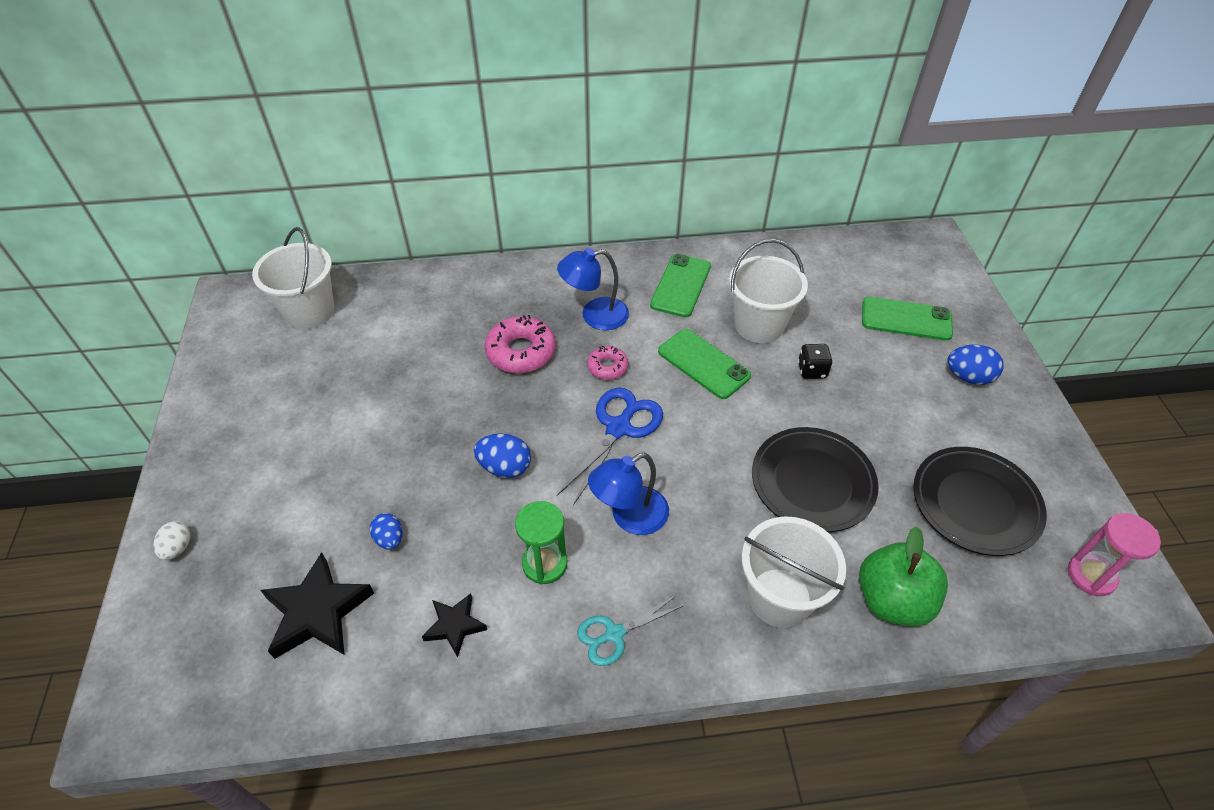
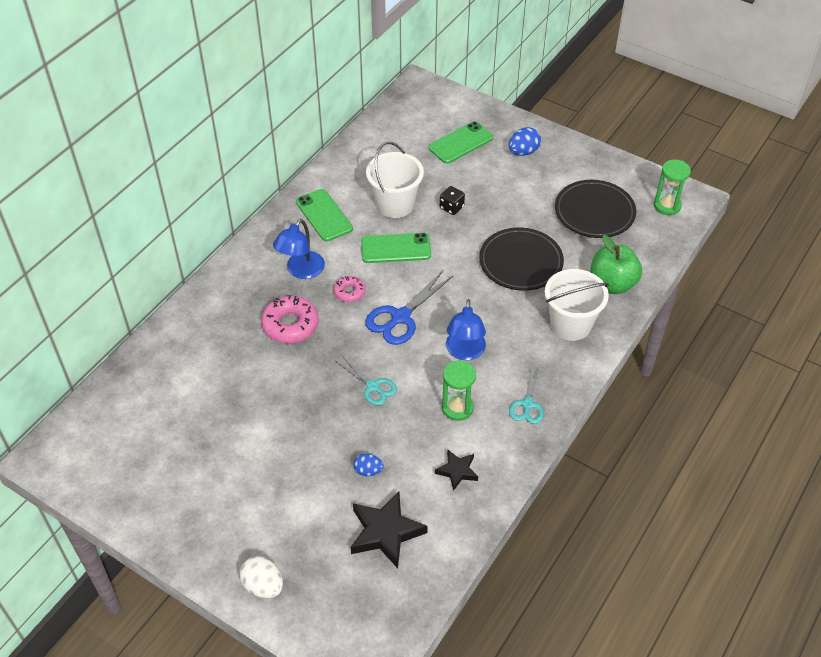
camera: 50 degrees left, 0 degrees up
white egg [154,521,191,560] -> white egg [240,556,283,598], size x1.50
white bucket [252,227,334,329] -> none
blue egg [474,433,531,478] -> turquoise scissors [337,356,397,405]
blue scissors [557,387,663,505] -> blue scissors turned 120 degrees counterclockwise [365,271,454,345]
pink hourglass [1068,513,1161,596] -> green hourglass [654,159,691,215]

